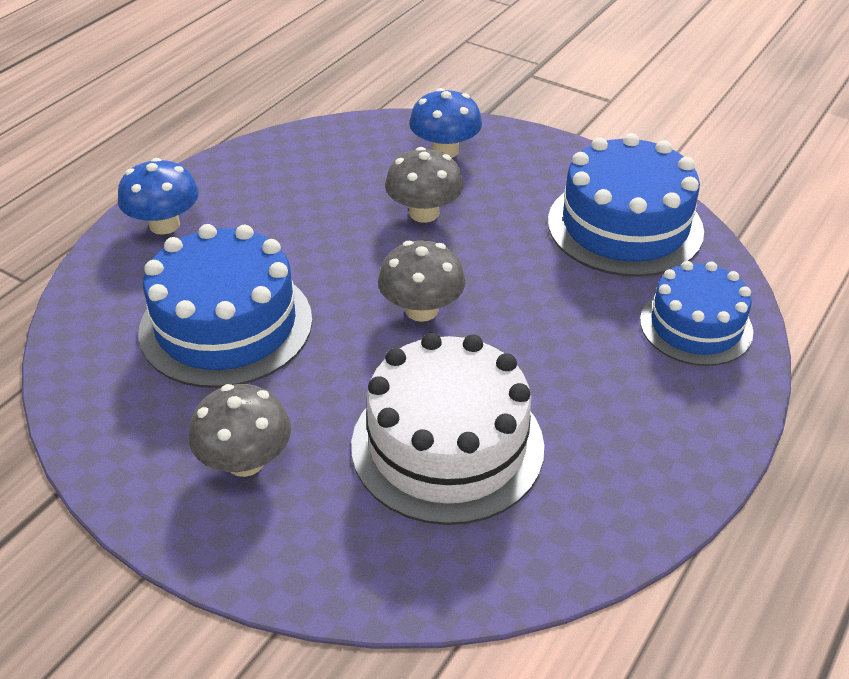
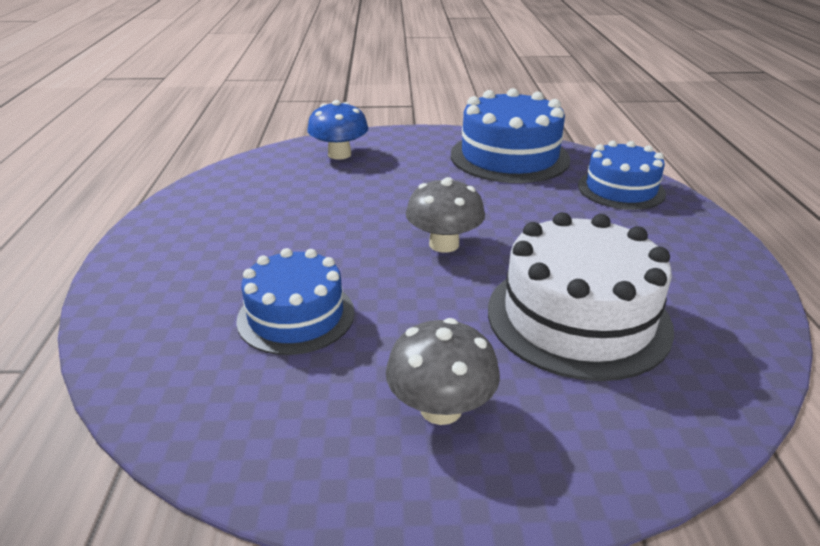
camera: 35 degrees left, 10 degrees down
blue mushroom [118,158,199,235] -> none
blue cake [138,224,312,388] -> blue cake [236,248,355,355], size x0.65
grey mushroom [385,147,464,223] -> none

